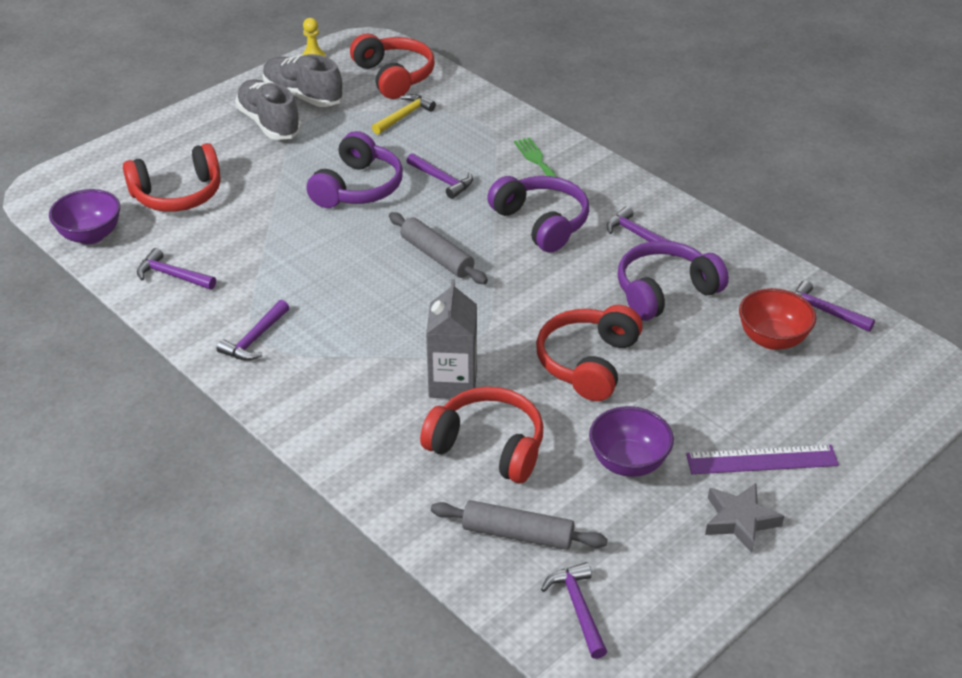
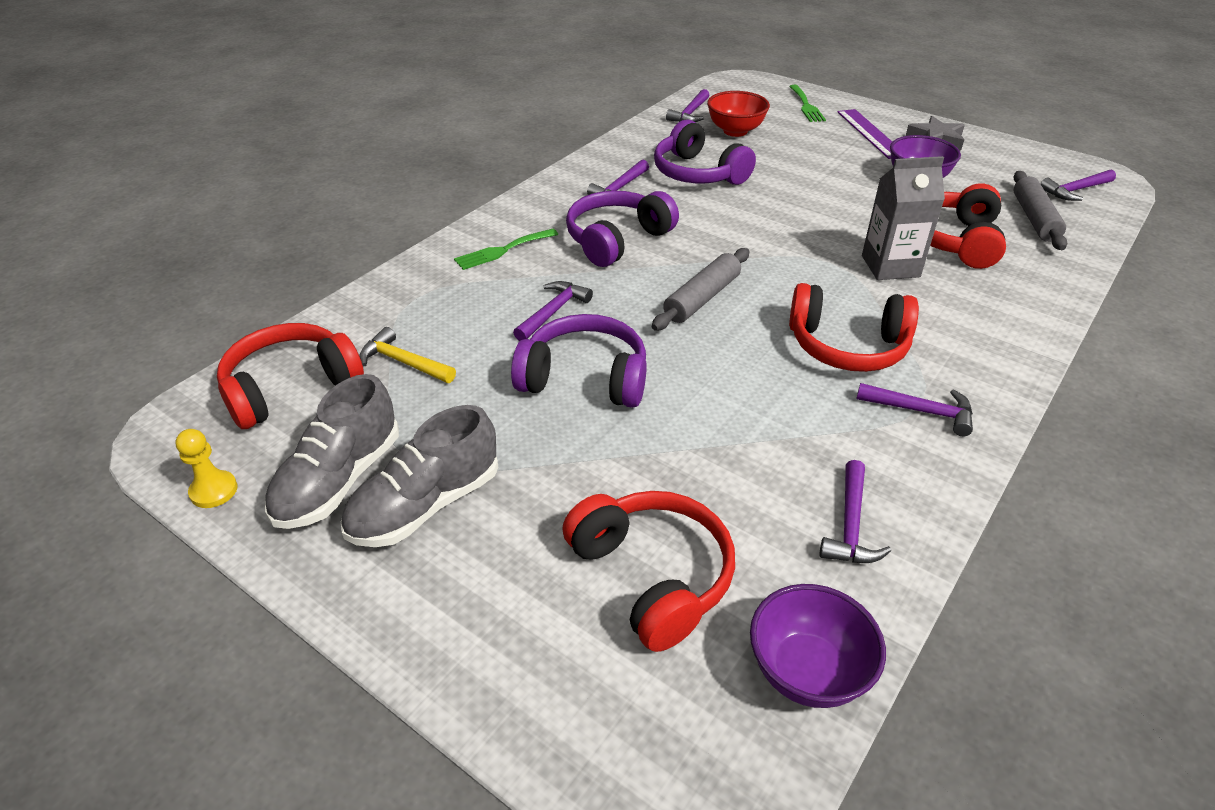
camera: 100 degrees left, 0 degrees up
red headphones [536,305,643,401] -> red headphones moved to [789,283,919,372]
none -> green fork [789,85,826,122]

